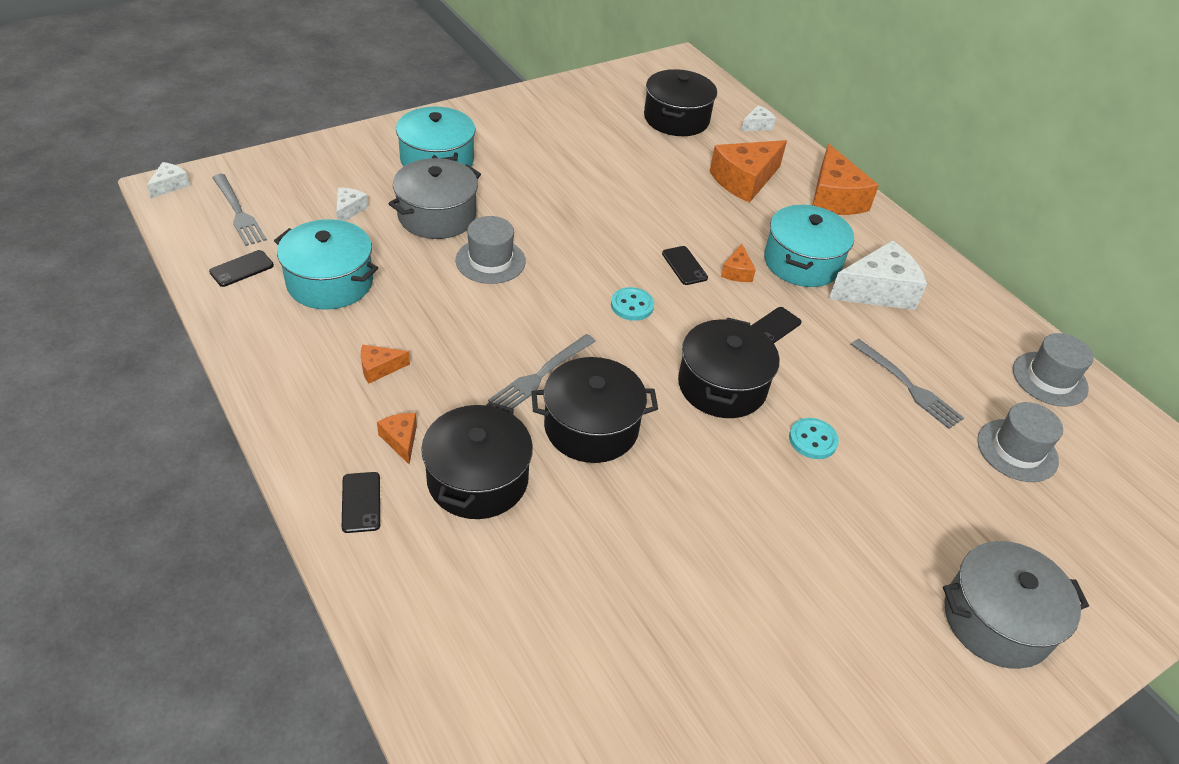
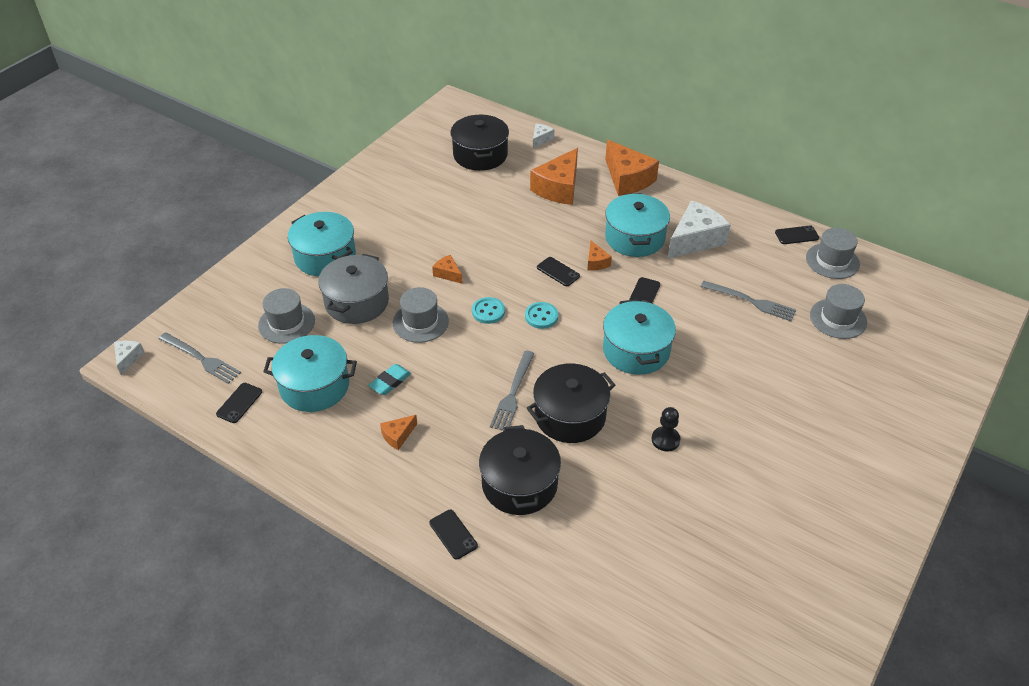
camera: 20 degrees left, 0 degrees up
white cheese [336,187,368,221] -> grey hat [258,288,315,344]
orange cheese [377,413,417,464] -> orange cheese moved to [432,255,463,284]
black pot [678,317,779,418] -> turquoise pot [603,299,676,375]
turquoise button [789,418,839,459] -> turquoise button moved to [472,297,505,324]
grey pot [943,541,1089,669] -> none
none -> turquoise eraser [368,364,411,395]
none -> black pawn [652,407,680,451]
none -> black phone [775,225,819,244]

